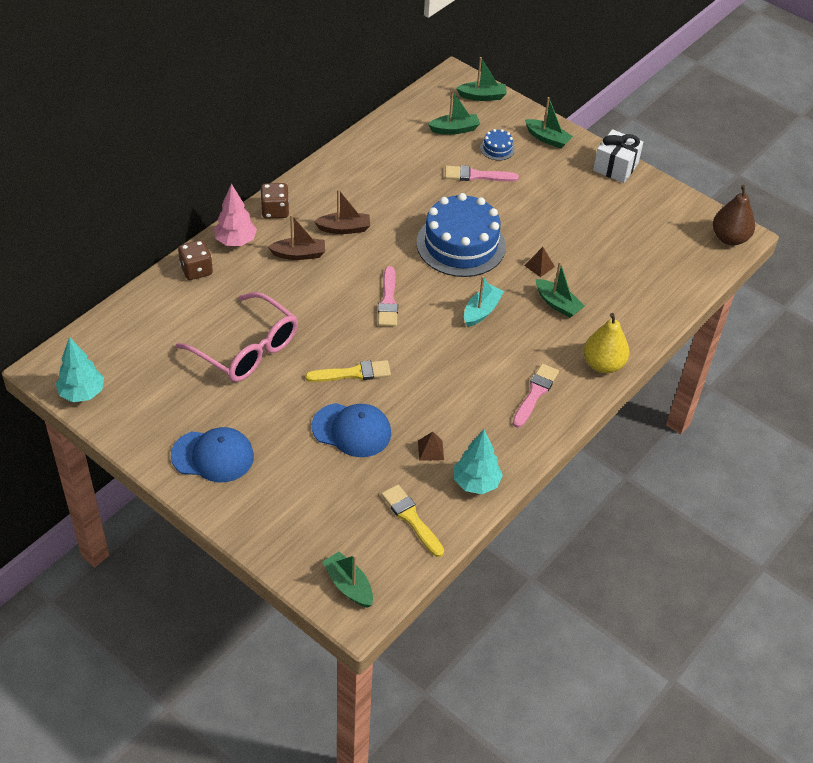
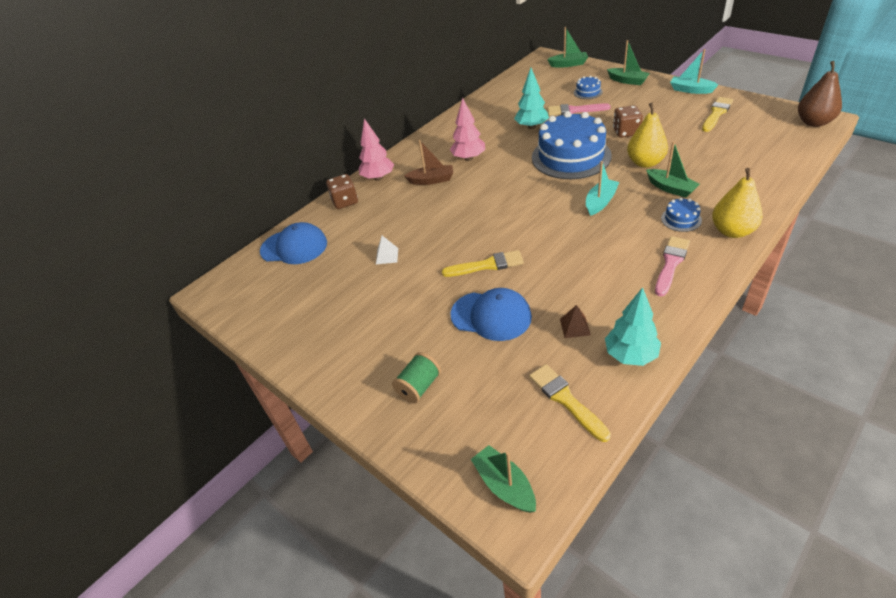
camera: 10 degrees right, 5 degrees down
turquoise tree [56,337,104,402] -> turquoise tree moved to [514,68,549,129]
blue cap [171,427,254,482] -> blue cap moved to [260,222,327,264]
pink glasses [176,292,298,382] -> white pyramid [376,236,398,264]
brown dice [260,183,289,219] -> brown dice moved to [613,105,643,138]
brown boat [314,189,370,234] -> pink tree [450,98,485,161]
pink brush [378,266,398,327] -> none
green boat [428,91,480,135] -> none
brown pyramid [524,247,555,277] -> yellow pear [627,103,668,168]
white gift [593,129,643,183] -> turquoise boat [670,49,718,94]
none -> green spool [392,352,441,403]
none -> blue cake [661,198,702,232]
none -> yellow brush [702,97,733,132]

